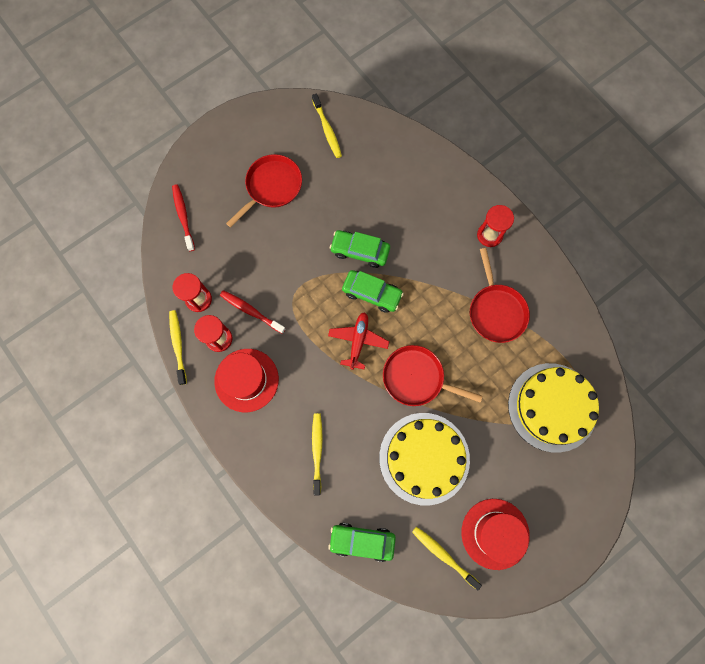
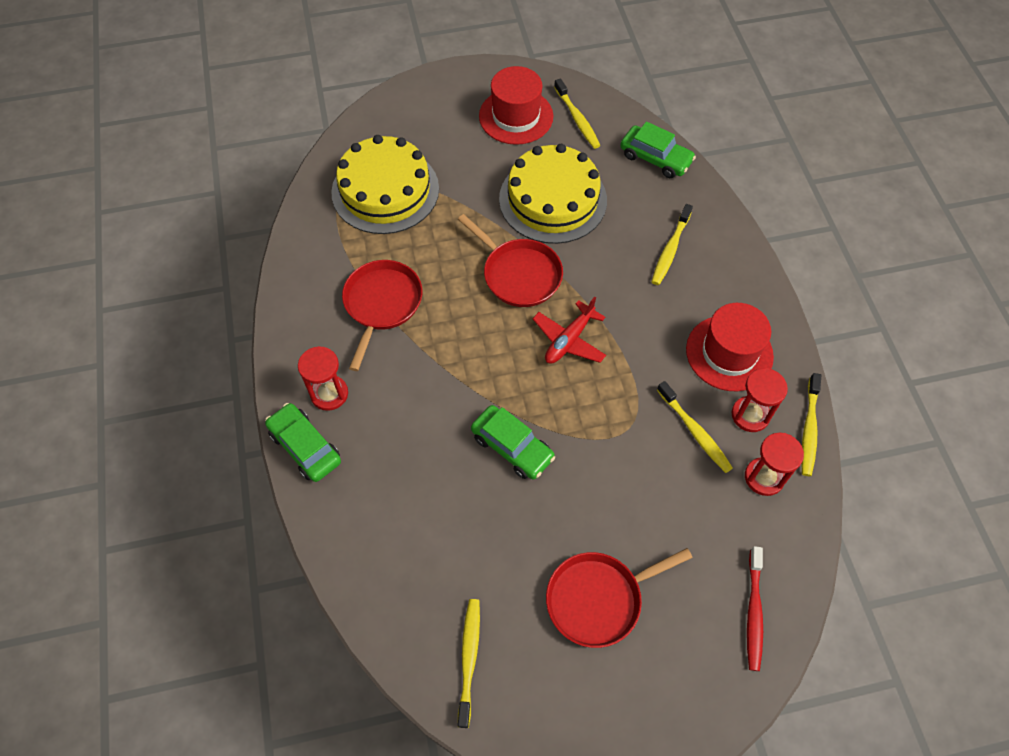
camera: 155 degrees left, 15 degrees down
red toothbrush [220,290,286,334] -> yellow toothbrush [657,381,733,473]
green car [342,270,404,313] -> green car moved to [265,403,341,482]

